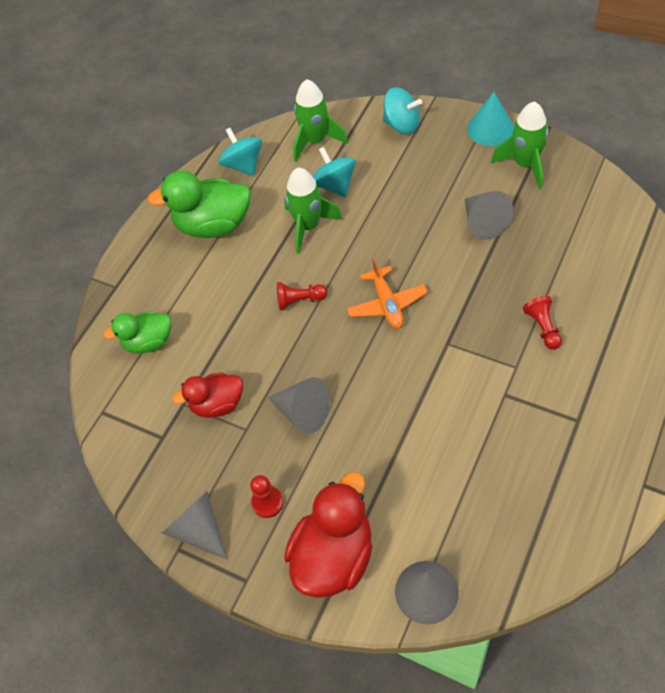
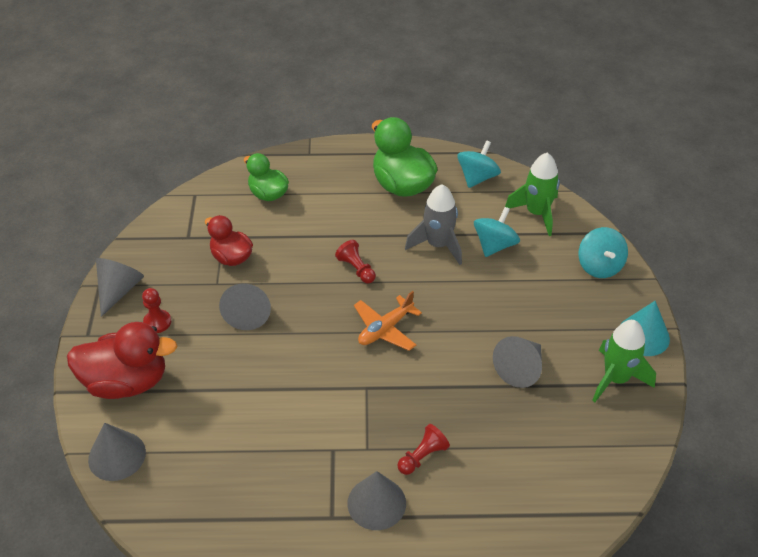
camera: 55 degrees right, 10 degrees down
green rocket [284,168,343,254] -> grey rocket [405,184,462,265]
none -> grey cone [347,471,406,530]

